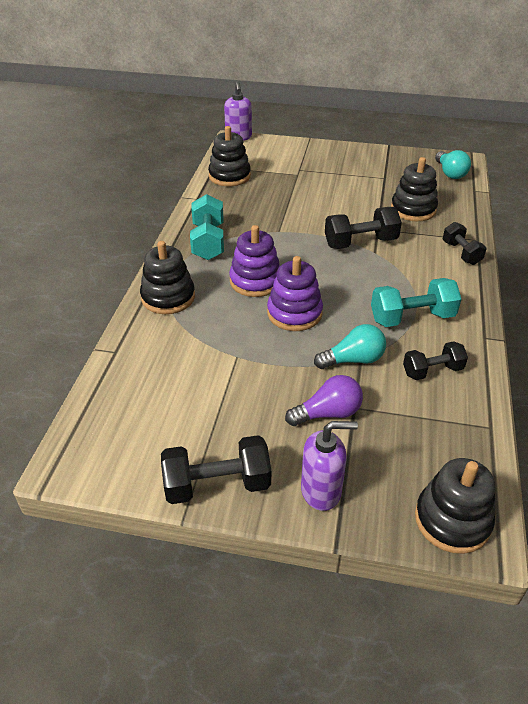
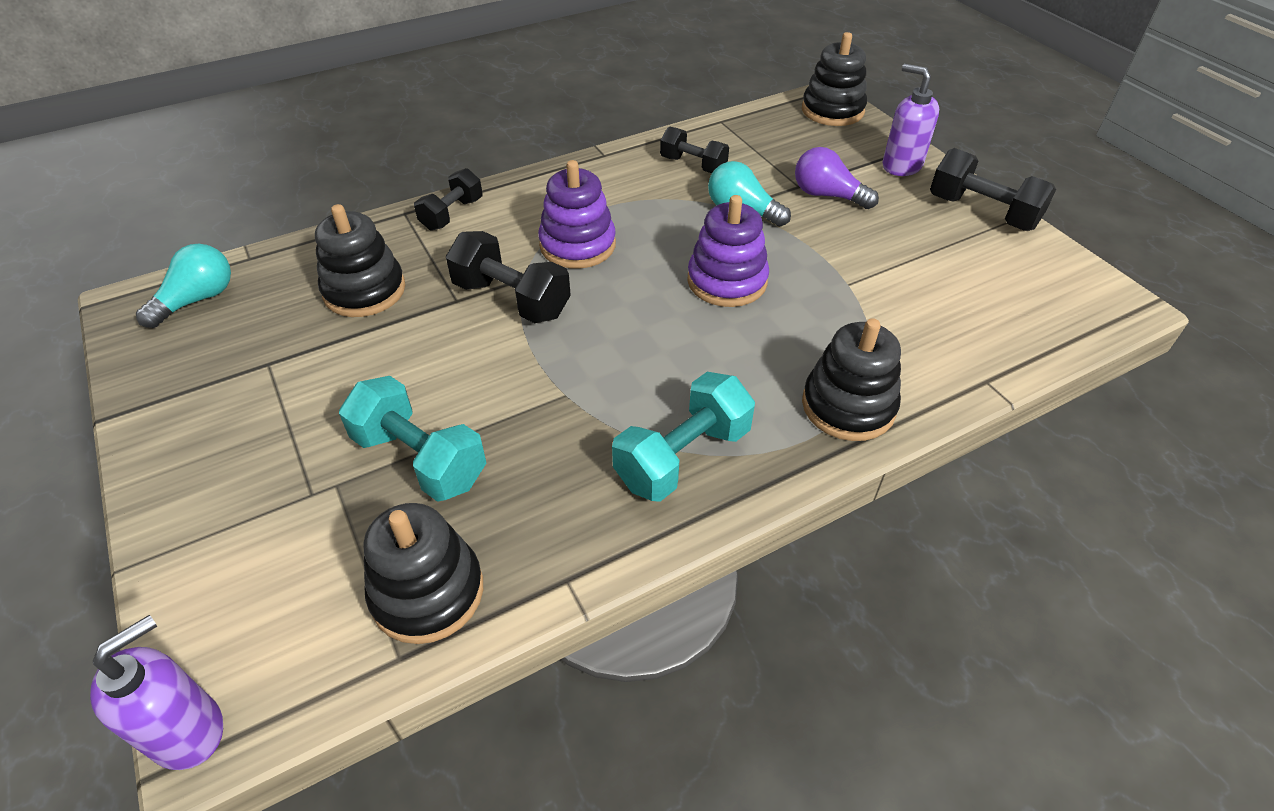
camera: 130 degrees left, 5 degrees up
purple stacking toy [229,225,280,297] -> purple stacking toy moved to [538,160,616,269]
turquoise dumbbell [371,278,461,327] -> turquoise dumbbell moved to [339,376,486,502]

